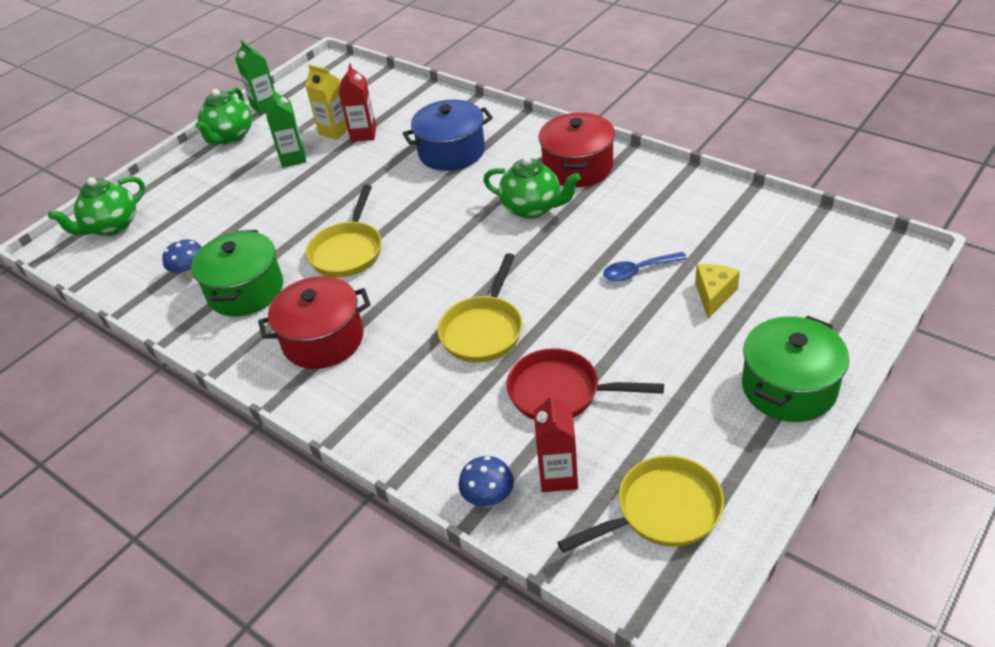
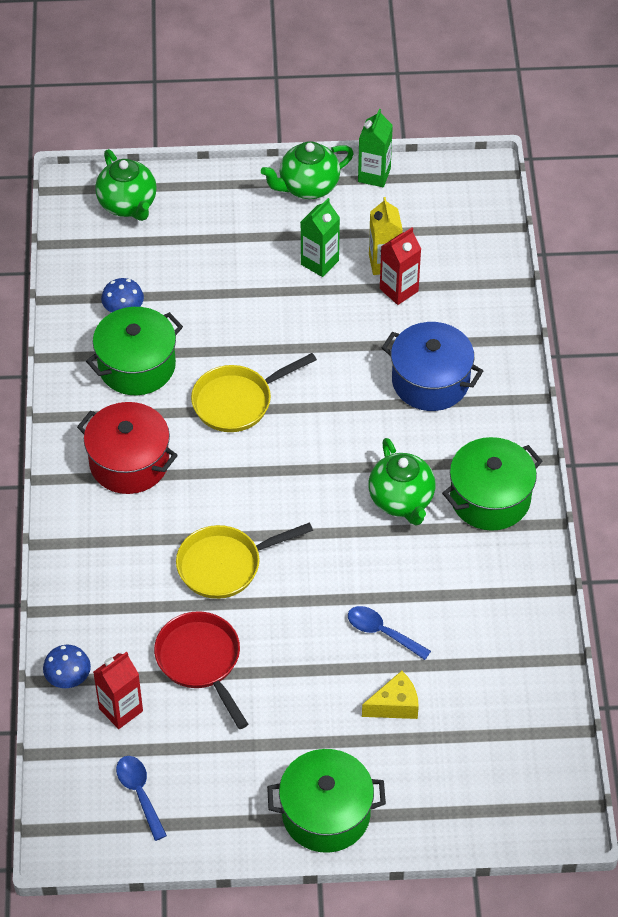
camera: 45 degrees right, 10 degrees up
green teapot [48,176,145,236] -> green teapot turned 120 degrees counterclockwise [95,149,157,221]
red pot [539,113,615,187] -> green pot [442,437,542,531]
yellow pan [557,455,724,553] -> blue spoon [116,756,167,841]

